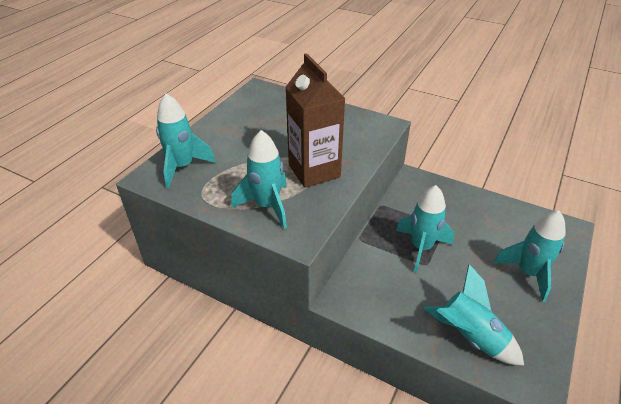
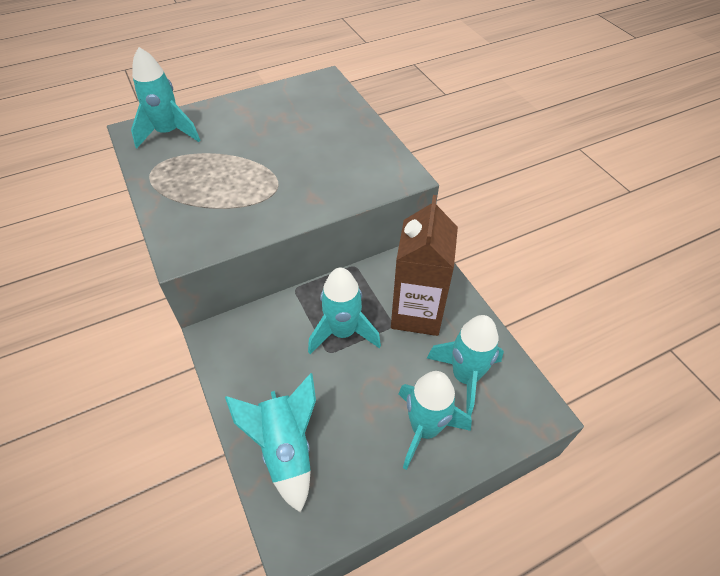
camera: 35 degrees right, 10 degrees up
turquoise rocket [231,130,287,229] -> turquoise rocket moved to [427,315,504,416]
brown carton [285,53,345,188] -> brown carton moved to [391,195,458,336]

